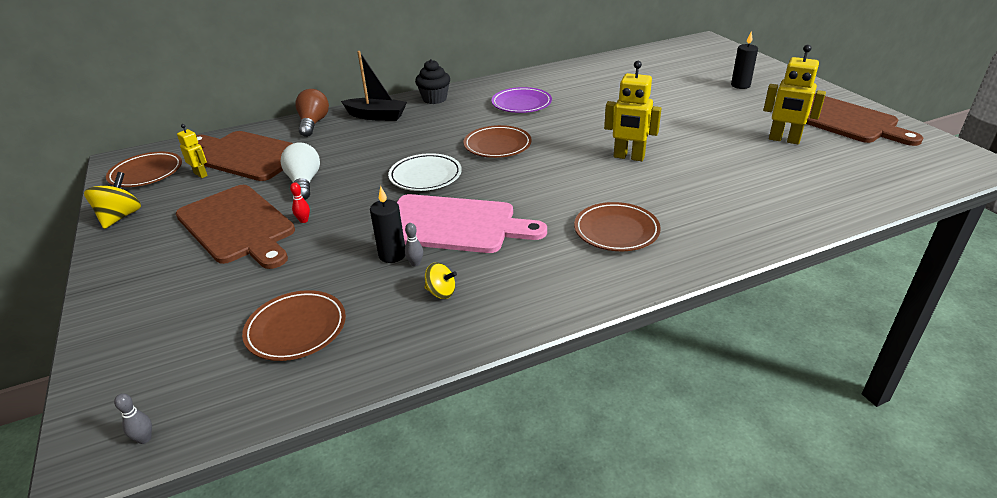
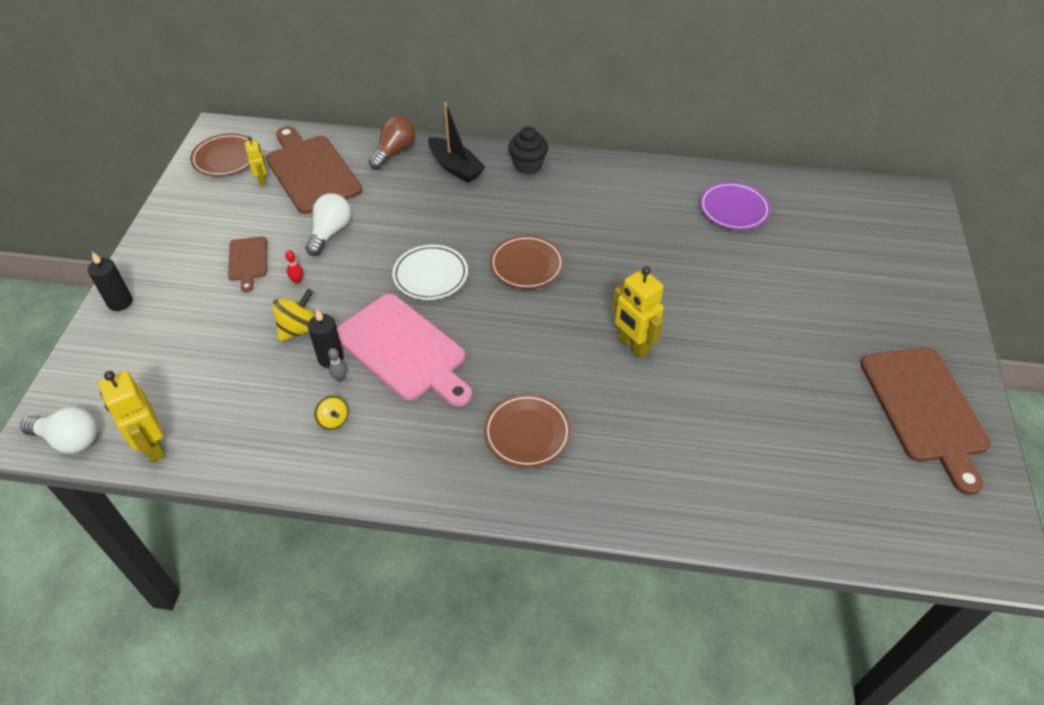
camera: 30 degrees right, 15 degrees up
yellow spinning top [84,172,141,229] -> yellow spinning top moved to [272,289,315,341]
grey bowling pin [114,393,152,444] -> white light bulb [20,407,97,453]
brown cutting board [176,185,295,269] -> brown cutting board [228,236,267,292], size x0.50
brown plate [242,290,346,361] -> none
purple plate [491,87,552,113] -> purple plate moved to [700,182,771,230]
black candle [731,32,758,89] -> black candle moved to [88,252,133,311]
yellow robot [763,45,826,144] -> yellow robot moved to [98,370,166,463]

